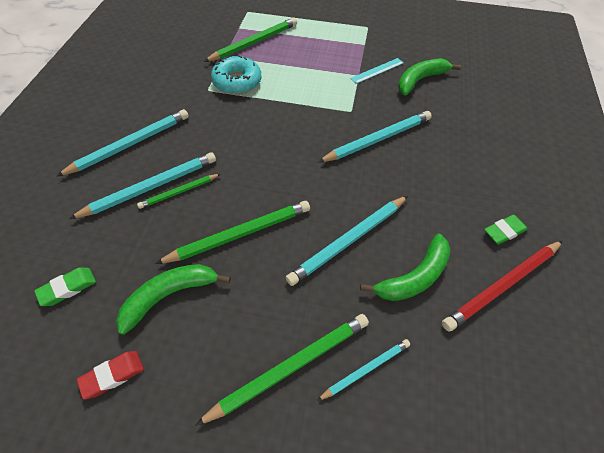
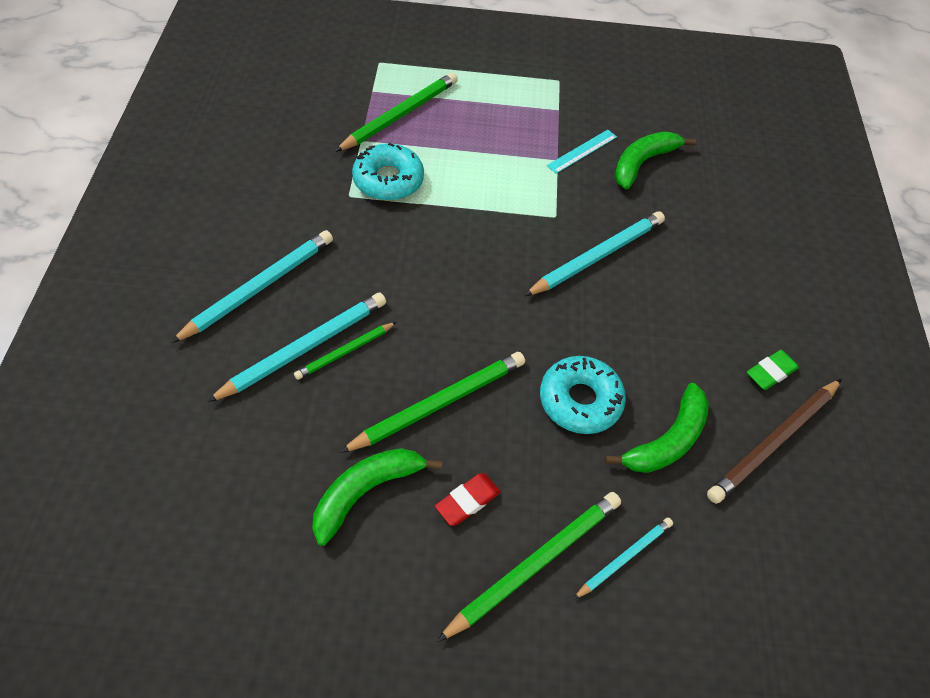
camera: 10 degrees left, 0 degrees up
green eraser [34,267,96,306] -> none
red eraser [77,351,144,400] -> red eraser moved to [435,473,501,526]
turquoise pencil [286,196,408,286] -> turquoise donut [540,356,626,434]
red pencil [442,241,563,332] -> brown pencil [707,379,842,504]

